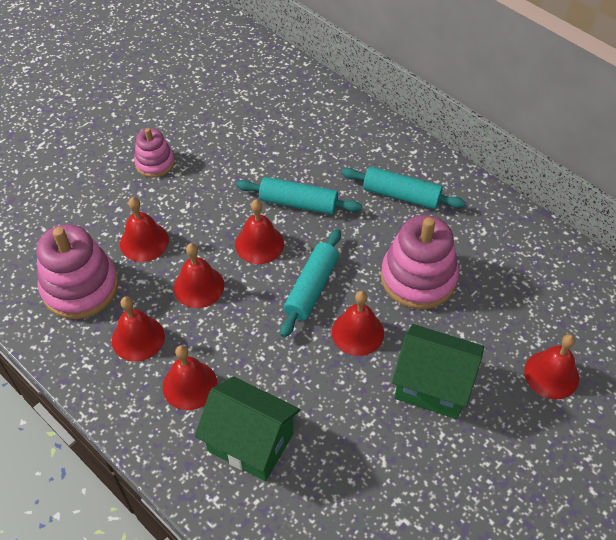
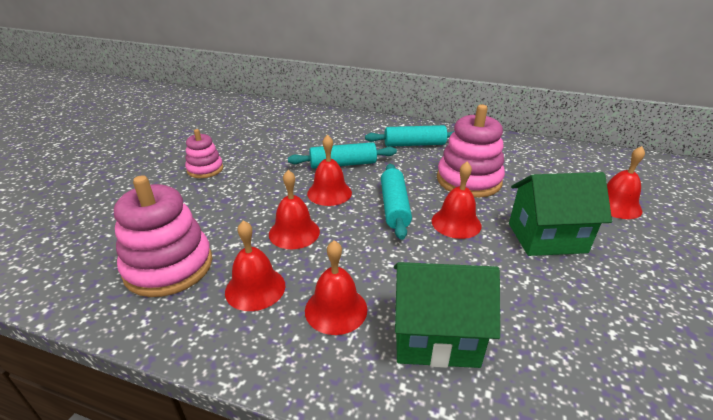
camera: 25 degrees left, 20 degrees down
red bell [120,197,169,262] -> none

